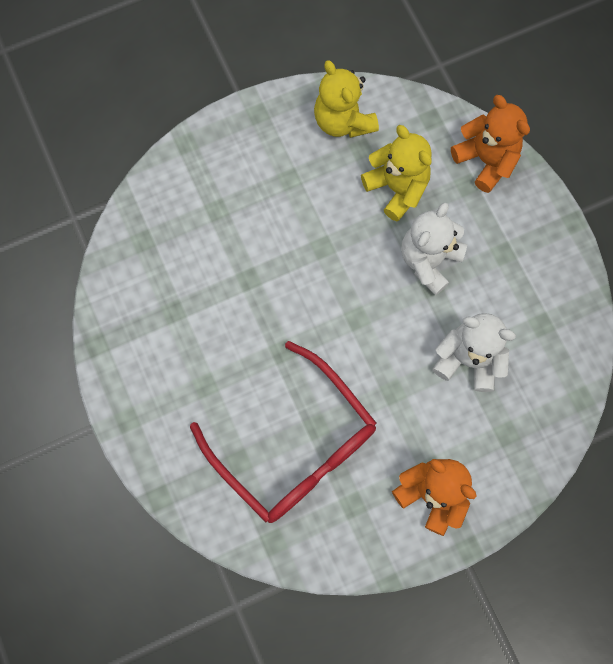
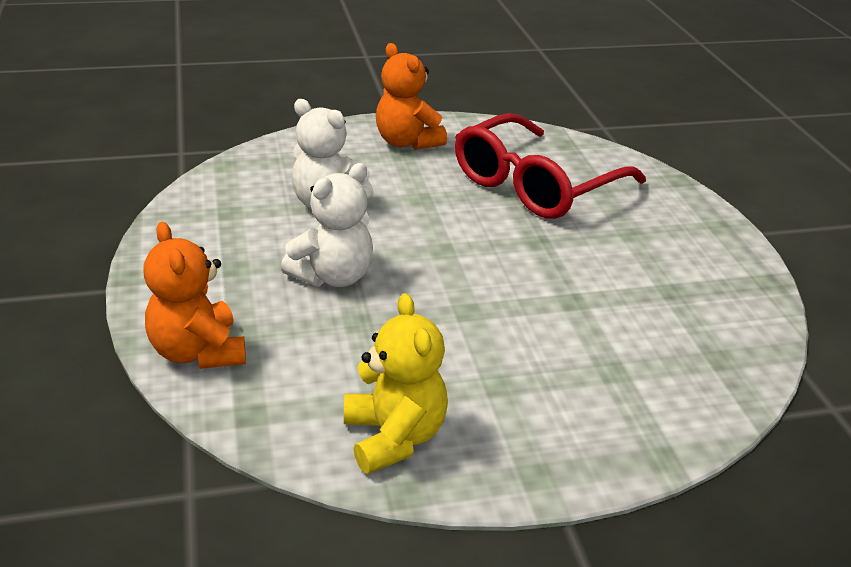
camera: 170 degrees left, 40 degrees down
red glasses [190,341,377,523] -> red glasses turned 105 degrees counterclockwise [455,113,646,219]
yellow teddy bear [361,125,432,221] -> none

